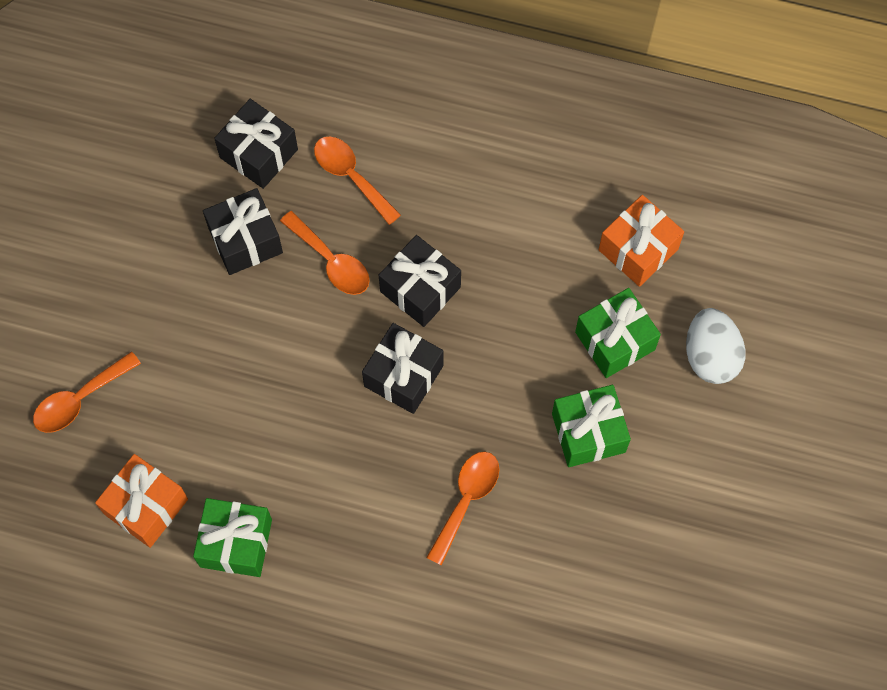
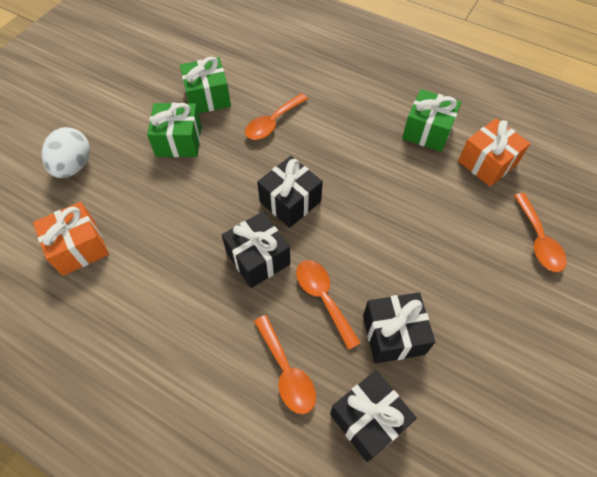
camera: 165 degrees left, 10 degrees down
orange spoon [33,351,141,433] -> orange spoon turned 105 degrees clockwise [514,193,567,272]
green gift [575,288,661,378] -> green gift moved to [180,57,231,113]

